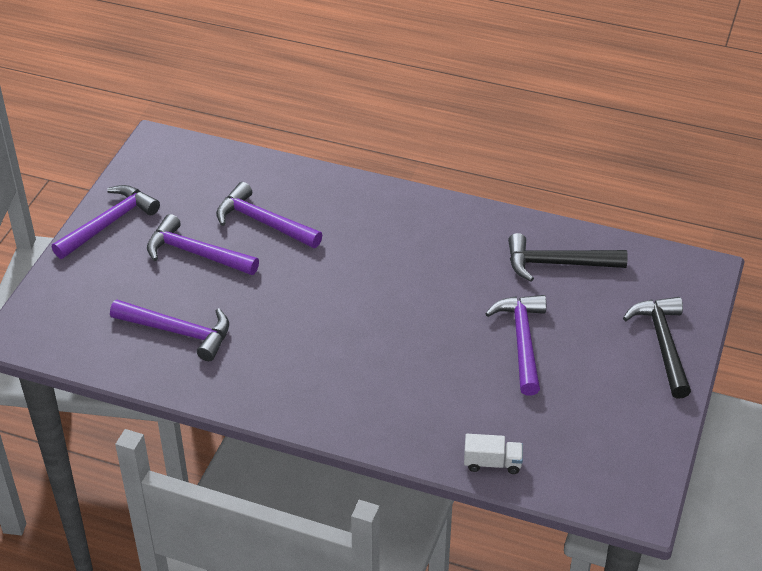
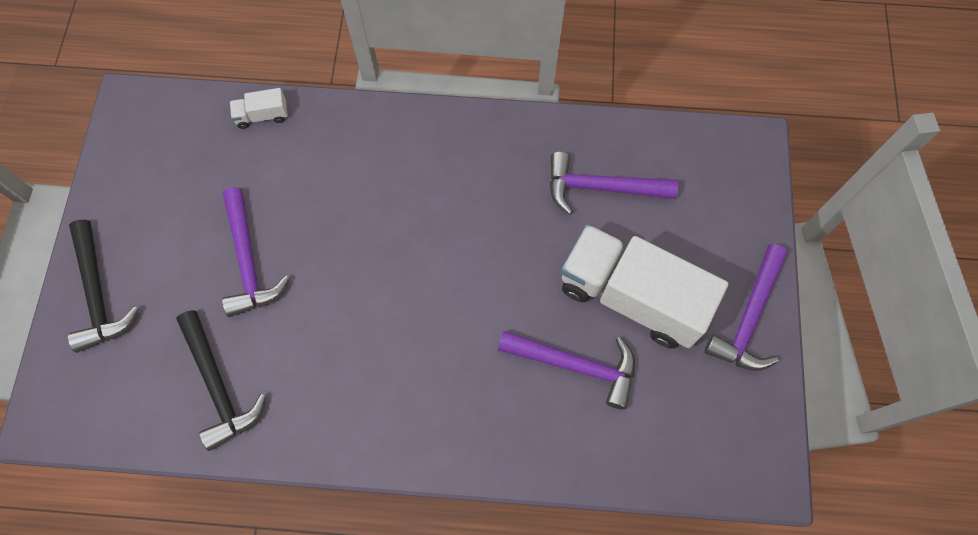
camera: 165 degrees right, 25 degrees up
purple hammer [147,214,259,275] -> white truck [561,224,728,349]
black hammer [508,233,628,281] -> black hammer turned 75 degrees clockwise [176,310,266,451]

